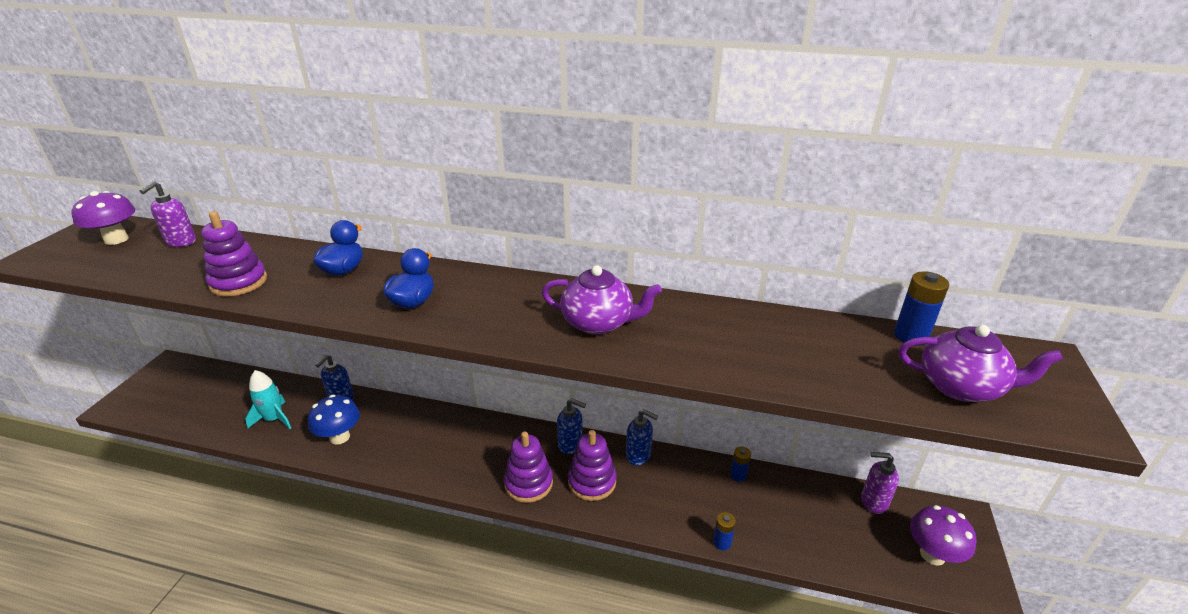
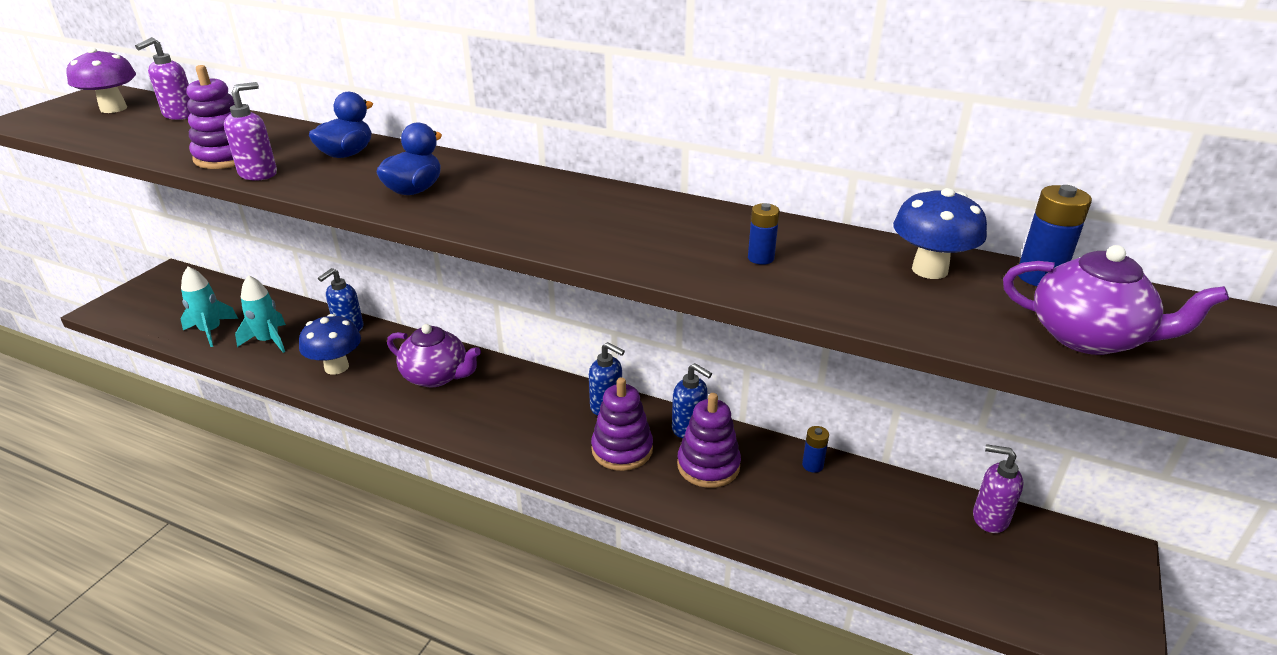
camera: 10 degrees right, 0 degrees up
purple stacking toy [504,431,553,503] -> purple stacking toy moved to [677,393,741,488]
purple teapot [542,265,662,335] -> purple teapot moved to [387,324,481,387]
blue battery [713,512,736,550] -> blue battery moved to [748,203,780,265]
purple mushroom [910,505,977,566] -> none
none -> turquoise rocket [180,267,238,347]
none -> purple soap dispenser [224,82,277,181]
none -> blue mushroom [893,188,987,279]

